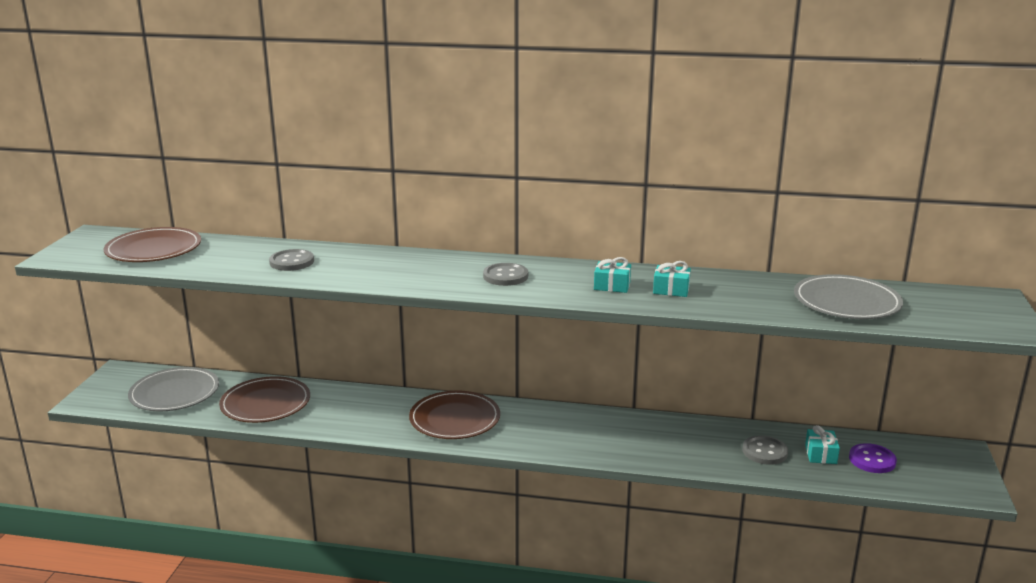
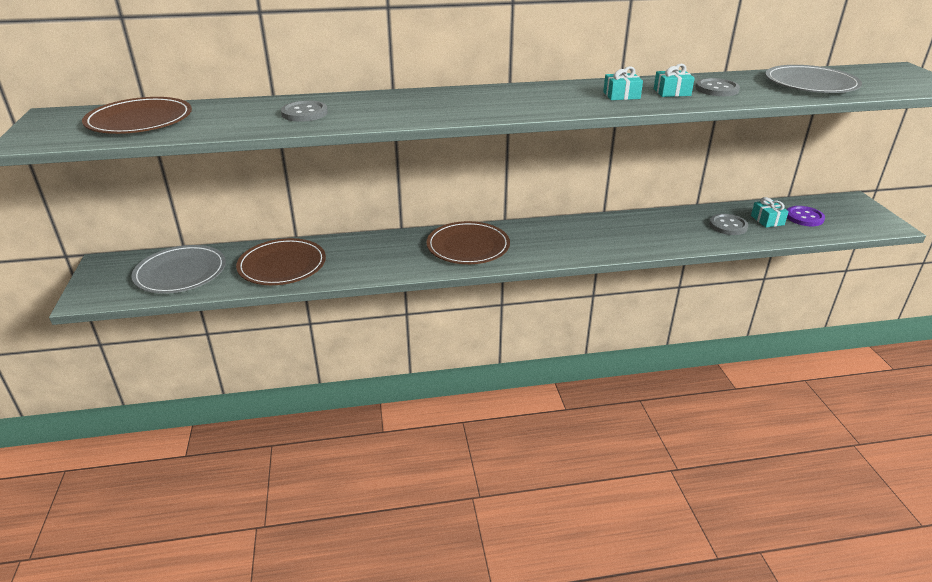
camera: 20 degrees left, 10 degrees up
grey button [483,263,528,286] -> grey button moved to [695,78,740,96]

